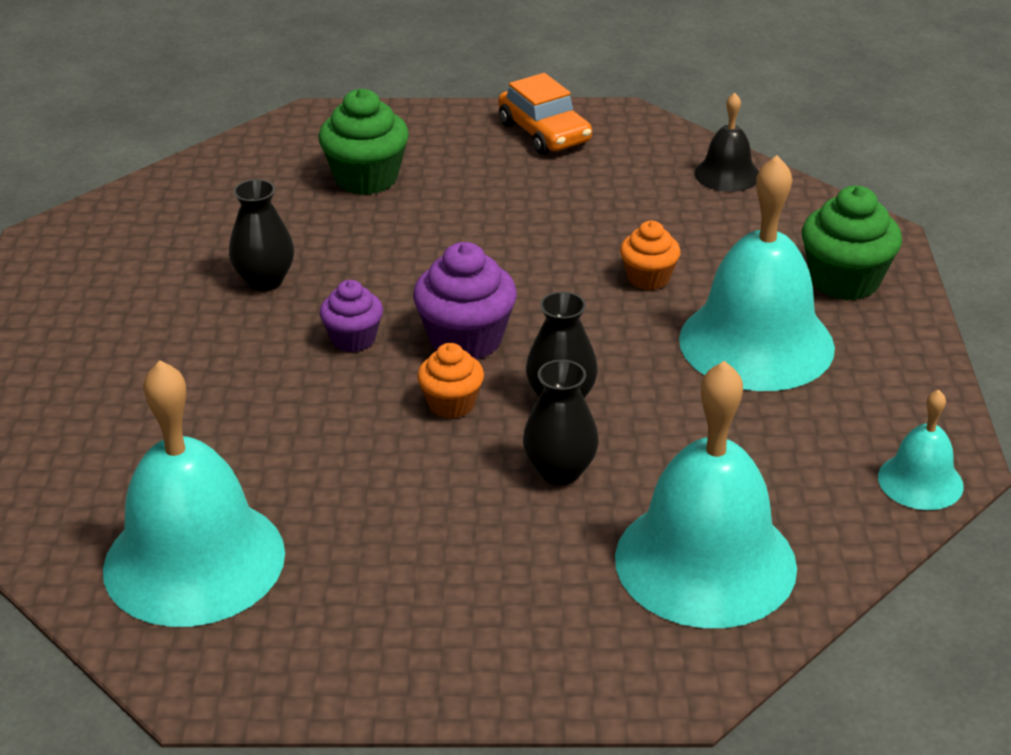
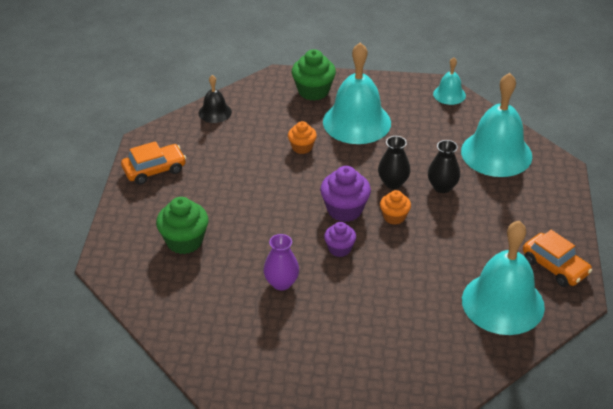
camera: 85 degrees left, 5 degrees up
black vase [229,179,294,291] -> purple vase [263,234,299,290]
none -> orange car [523,230,592,287]

